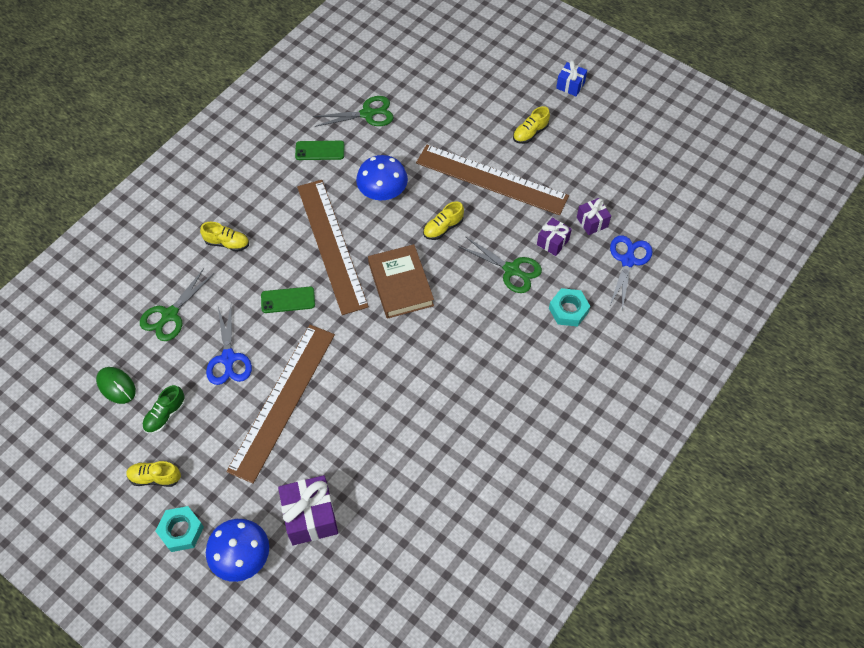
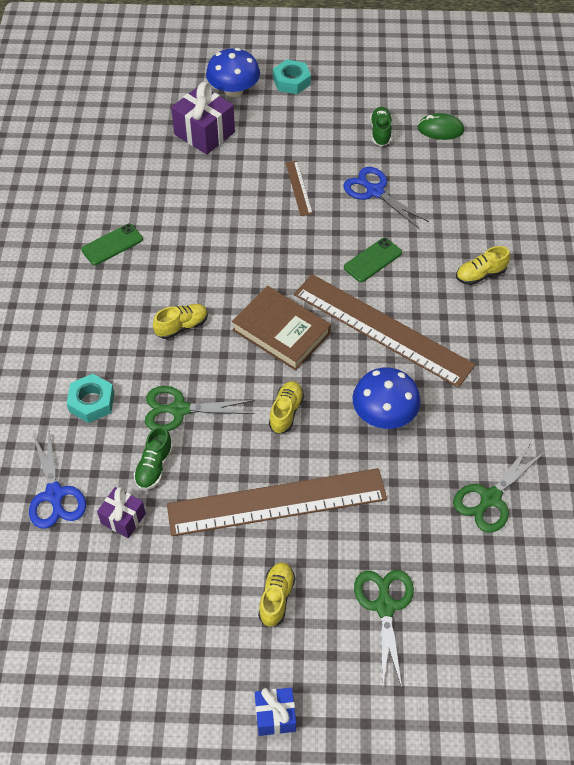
camera: 145 degrees right, 5 degrees down
yellow shoe [126,461,181,487] -> yellow shoe moved to [153,304,208,339]
green scissors [140,268,214,341] -> green scissors moved to [354,570,414,688]
brown ruler [226,325,335,483] -> brown ruler [286,161,313,216], size x0.42
green phone [295,141,345,160] -> green phone moved to [81,224,143,265]
purple gift [537,218,572,256] -> green shoe [134,426,173,490]

